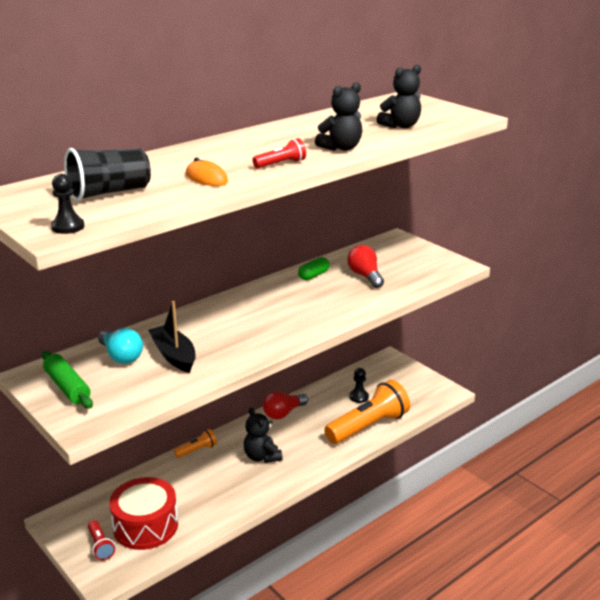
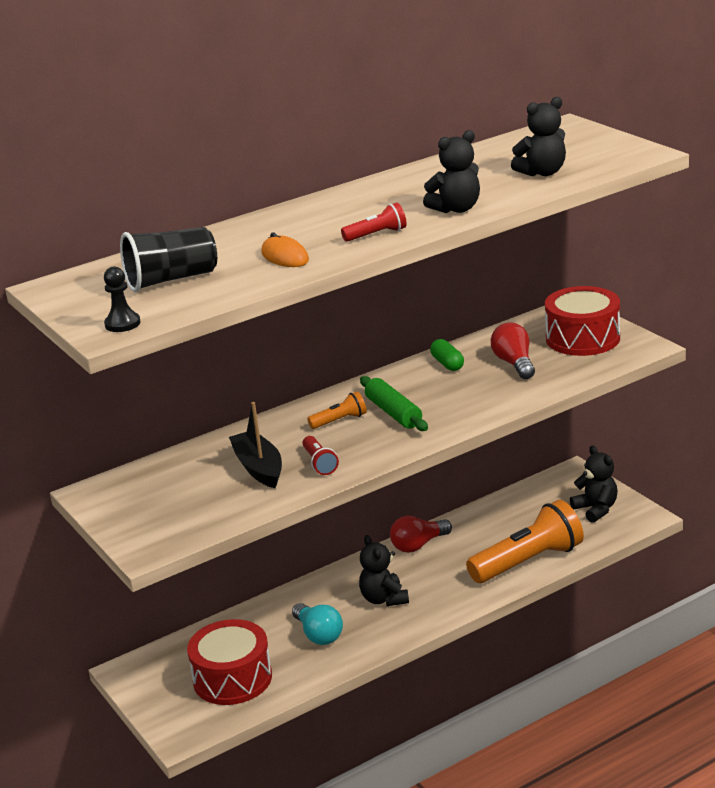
camera: 10 degrees right, 0 degrees up
green rolling pin [42,351,93,409] -> green rolling pin moved to [360,376,428,431]
red flashlight [88,520,115,560] -> red flashlight moved to [302,436,339,475]
turquoise light bulb [98,328,143,364] -> turquoise light bulb moved to [292,603,343,645]
orange flashlight [174,429,217,458] -> orange flashlight moved to [307,391,367,429]
green capsule [298,257,330,280] -> green capsule turned 75 degrees counterclockwise [430,339,464,371]
black pawn [349,368,369,403] -> none
none -> red drum [545,286,620,356]
none -> black teddy bear [570,445,618,523]

